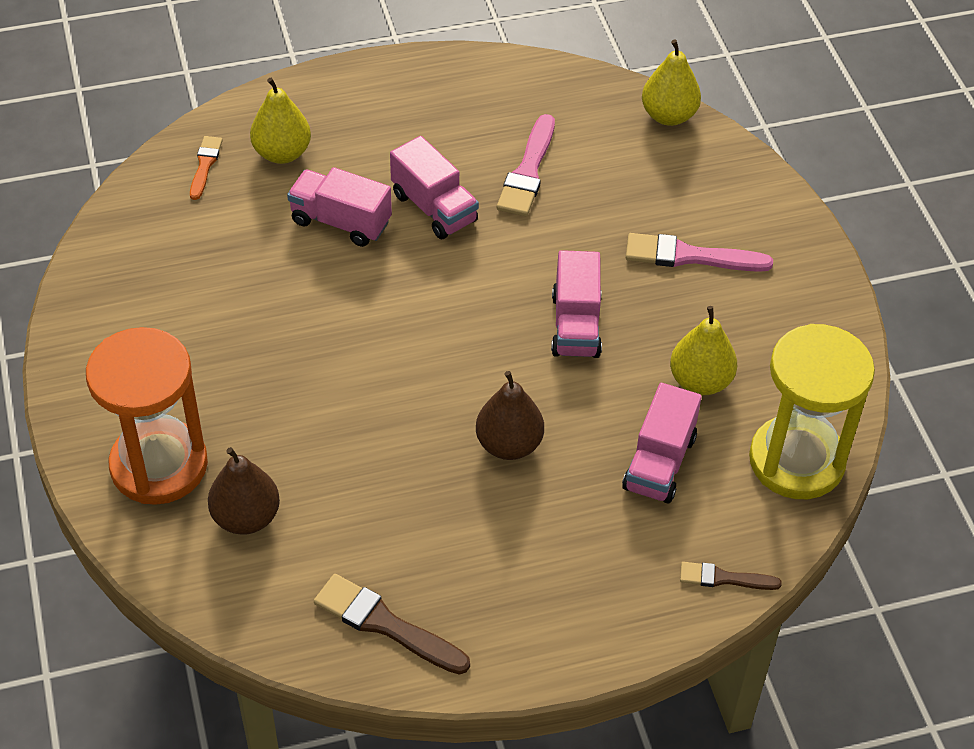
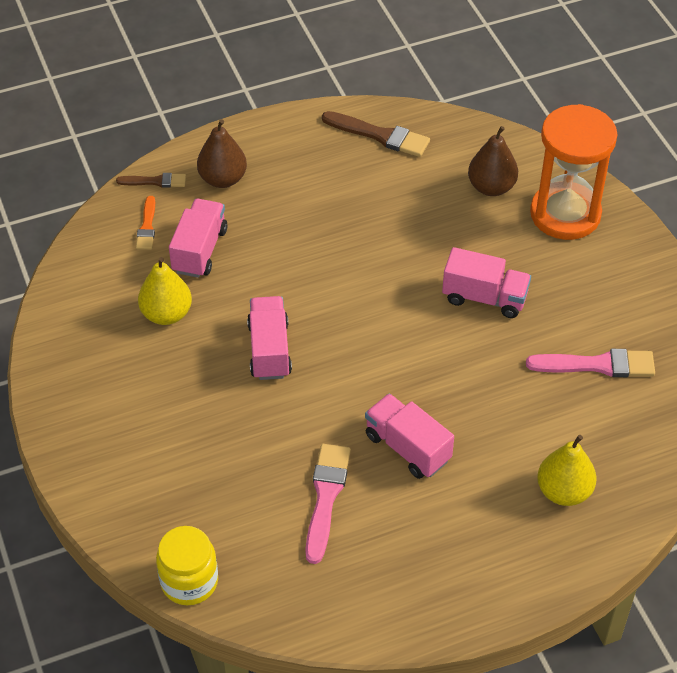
camera: 175 degrees right, 0 degrees up
orange brush [190,136,223,200] -> orange brush moved to [136,196,155,250]
pink truck [287,167,392,247] -> pink truck moved to [442,247,531,318]
brown pear [476,371,544,460] -> brown pear moved to [197,119,247,188]
pink brush [626,233,773,272] -> pink brush moved to [526,349,655,377]
yellow pear [642,39,701,126] -> yellow jar [156,526,218,605]
yellow hourglass [749,324,875,499] -> none

